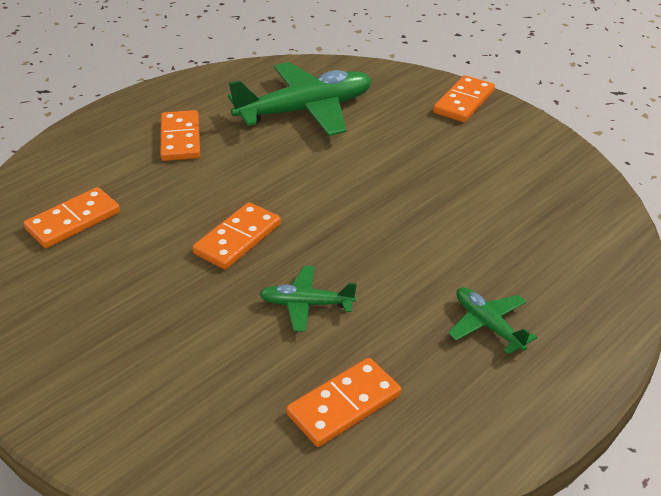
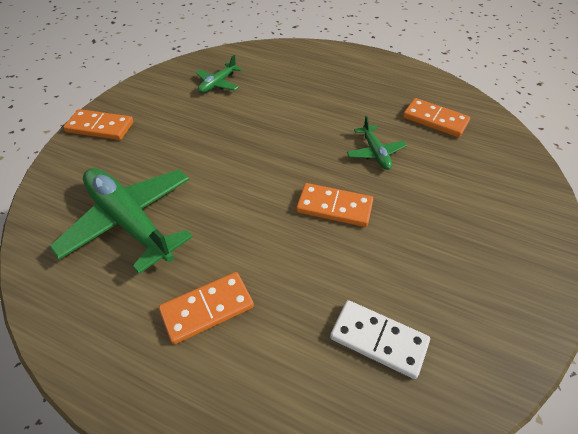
camera: 110 degrees left, 10 degrees up
orange domino [23,187,120,248] -> white domino [330,300,430,379]
green plane [448,287,537,355] -> green plane moved to [195,55,242,93]

